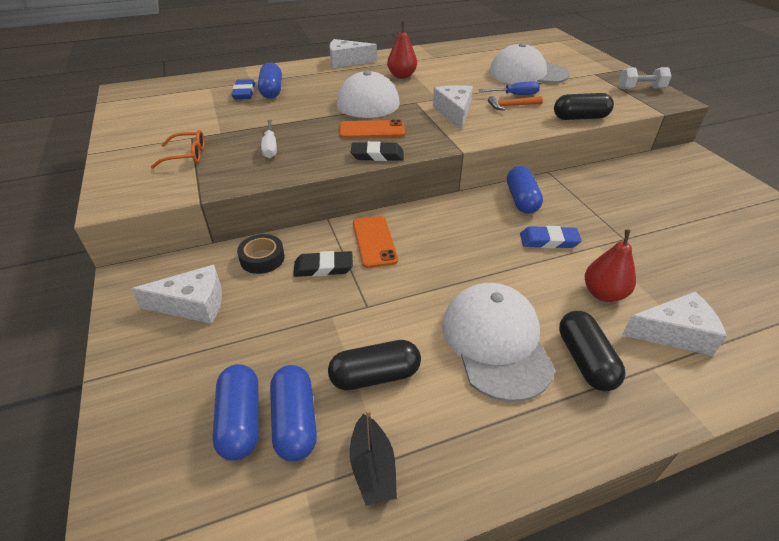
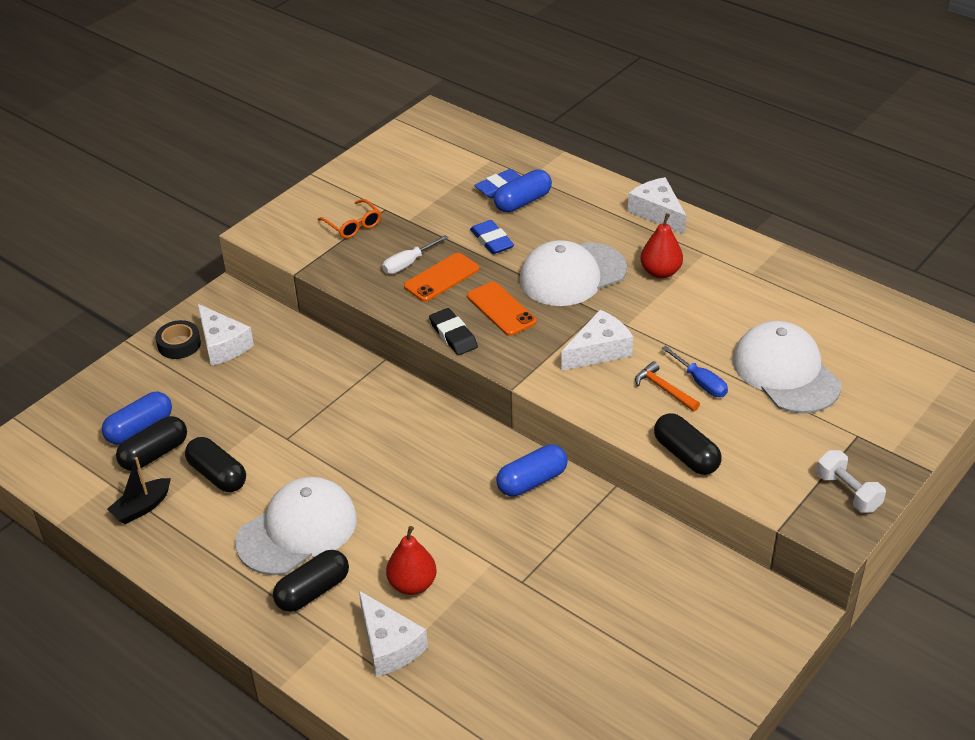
camera: 60 degrees right, 0 degrees up
black tape [237,234,285,274] -> black tape moved to [155,320,201,359]
blue capsule [270,365,317,461] -> black capsule [116,416,187,471]
black eraser [293,251,353,277] -> none
orange phone [353,216,398,268] -> orange phone moved to [404,253,479,302]
blue eraser [520,226,582,248] -> blue eraser moved to [470,220,514,254]

